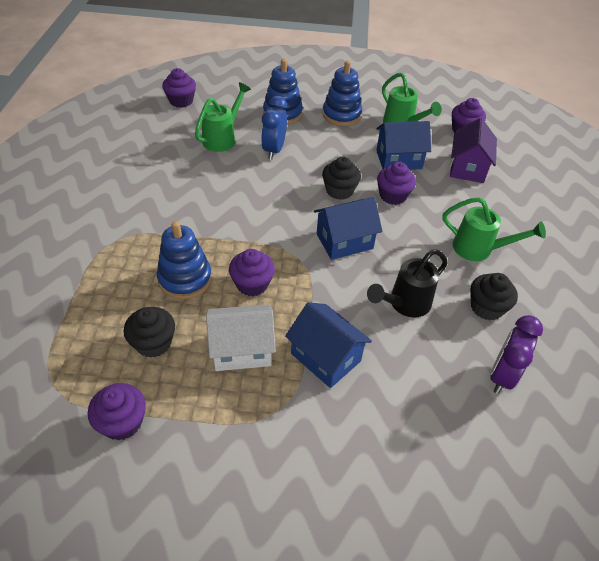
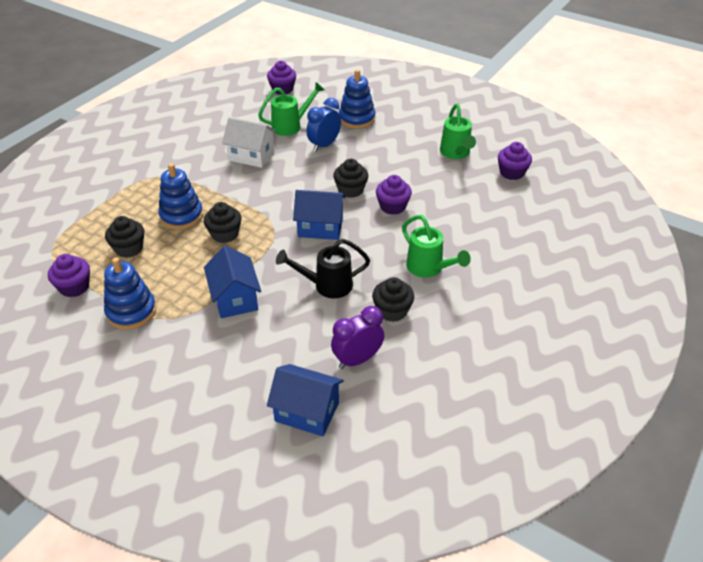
camera: 30 degrees right, 5 degrees down
white house [206,304,276,371] -> white house moved to [222,117,276,168]
purple cupcake [229,249,275,296] -> black cupcake [204,202,242,243]
blue stacking toy [322,60,362,126] -> blue stacking toy moved to [104,257,156,330]
blue house [376,121,431,170] -> blue house moved to [267,364,344,436]
purple house [450,118,497,183] -> none

